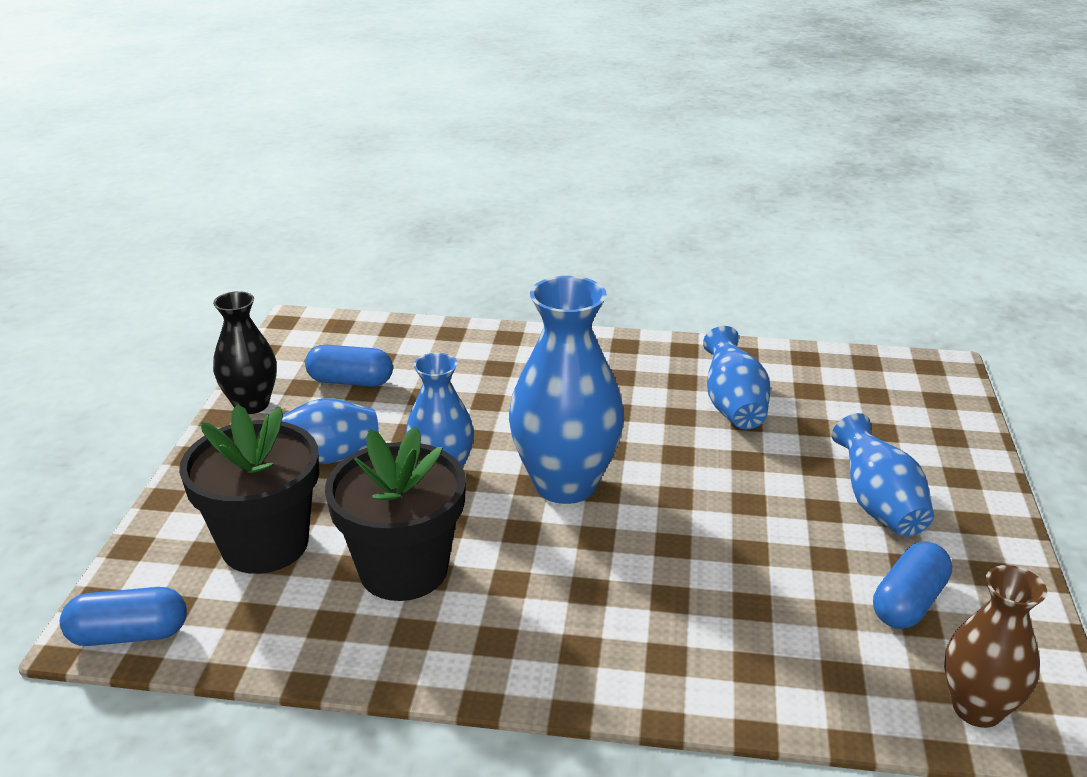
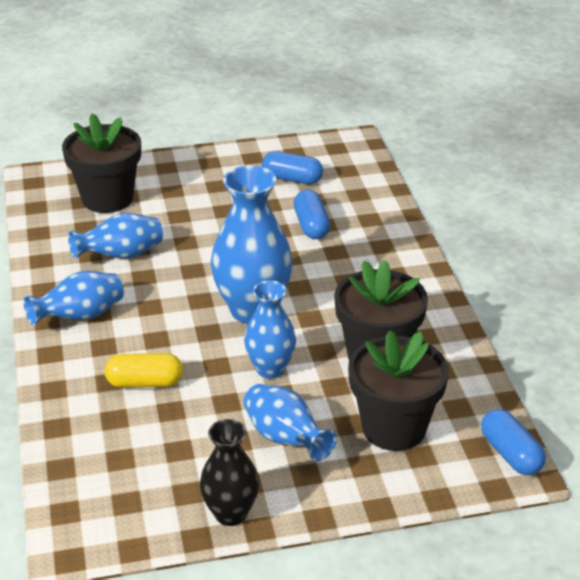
camera: 110 degrees left, 5 degrees up
blue capsule [305,345,393,387] -> blue capsule moved to [294,190,330,239]
blue vase [832,413,934,537] -> blue vase moved to [23,271,124,325]
brown vase [944,565,1047,728] -> none
none -> black flower pot [62,114,141,213]
none -> yellow capsule [105,353,183,388]

